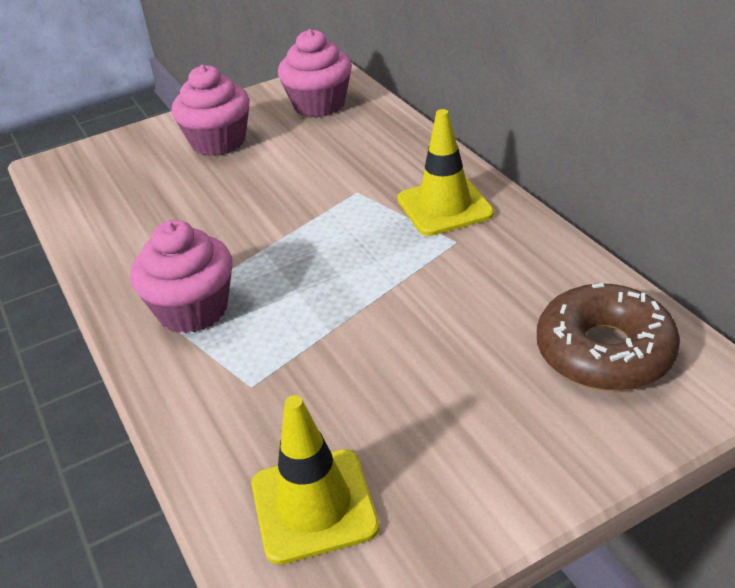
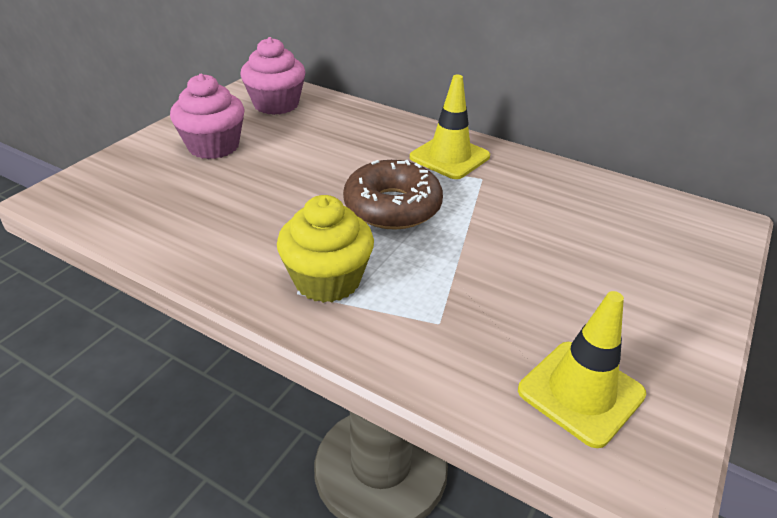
camera: 35 degrees left, 0 degrees up
pink cupcake [130,220,232,333] -> yellow cupcake [277,195,374,303]
brown donut [537,283,680,391] -> brown donut moved to [343,160,443,230]

